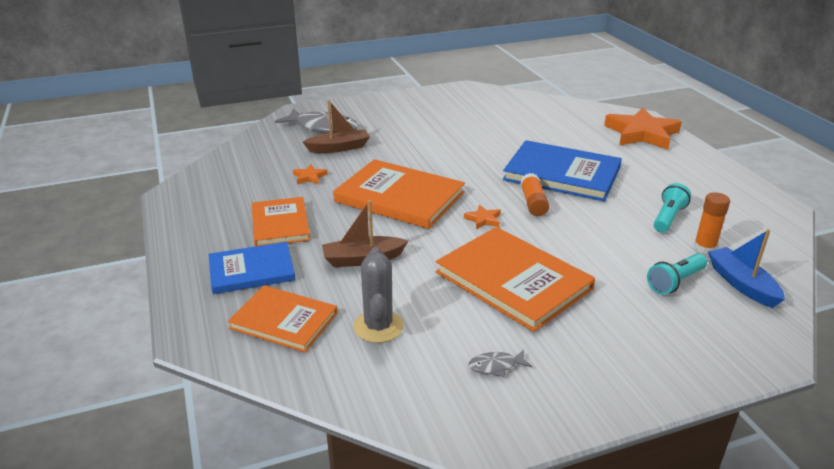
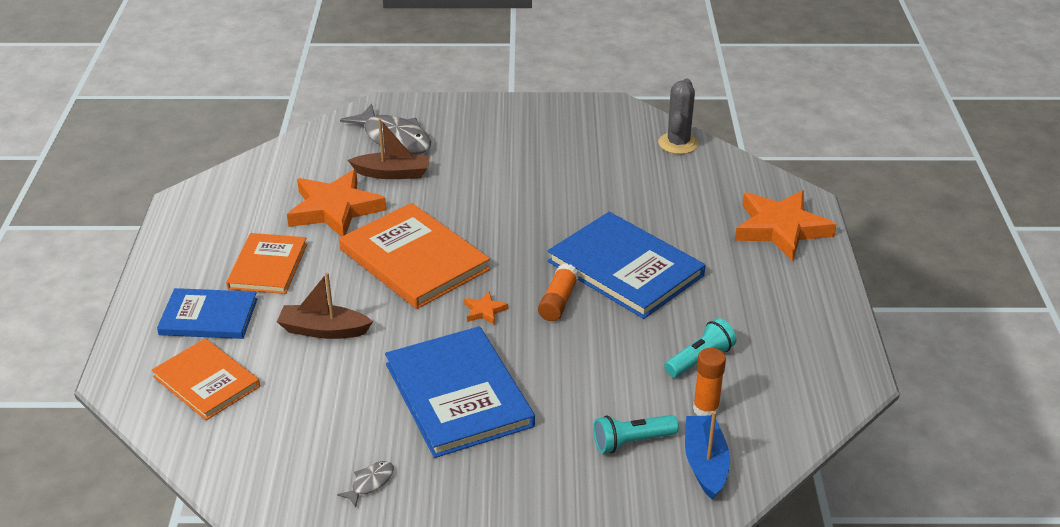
camera: 20 degrees right, 5 degrees up
orange star [293,164,328,184] -> orange star [287,169,386,237], size x2.40
grey cactus [353,247,404,343] -> grey cactus moved to [658,78,699,154]
orange book [436,227,595,332] -> blue book [385,326,535,458]
grey fish [468,350,532,377] -> grey fish turned 120 degrees clockwise [337,461,394,508]

